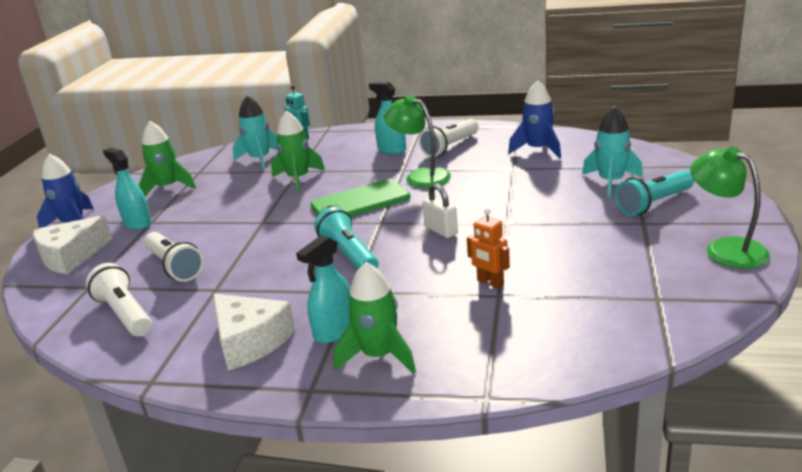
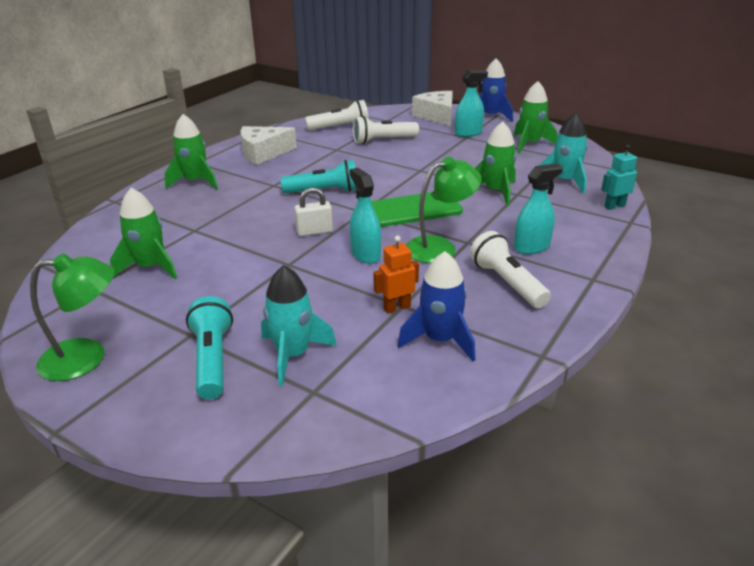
camera: 110 degrees right, 5 degrees up
turquoise spray bottle [296,235,351,343] -> turquoise spray bottle moved to [350,168,381,264]
green phone [310,179,410,217] -> green phone turned 75 degrees clockwise [371,191,463,227]
orange robot [467,208,510,289] -> orange robot moved to [373,236,419,313]
none -> green rocket [110,188,177,279]

